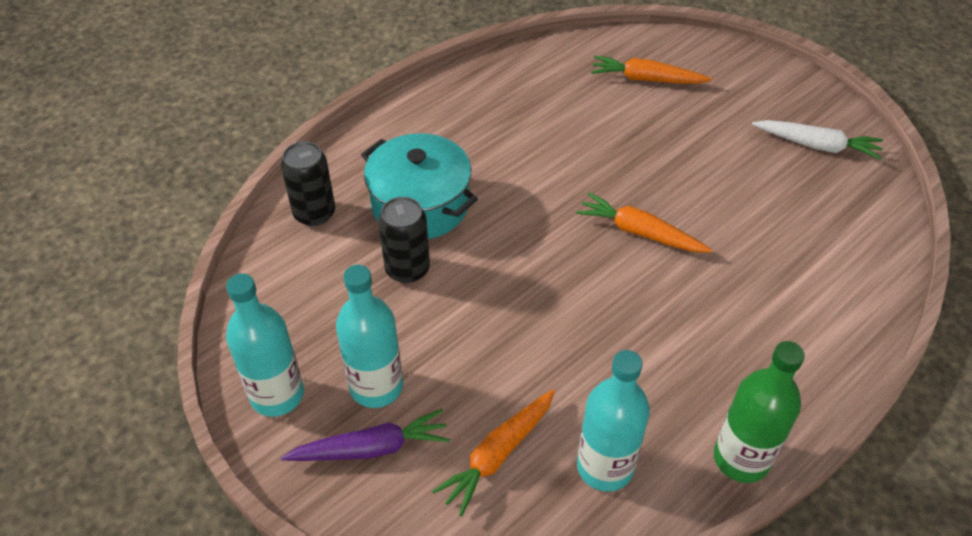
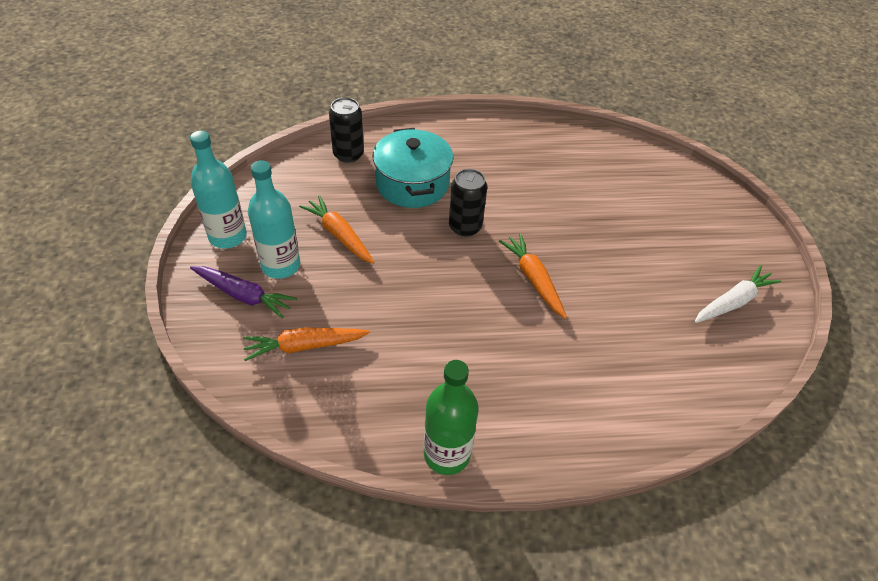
camera: 35 degrees right, 0 degrees up
black can [378,197,430,283] -> black can moved to [449,169,487,237]
turquoise bottle [577,350,650,492] -> none
orange carrot [591,56,712,84] -> orange carrot moved to [299,195,375,264]
white carrot [752,120,883,160] -> white carrot turned 90 degrees counterclockwise [694,265,782,323]

